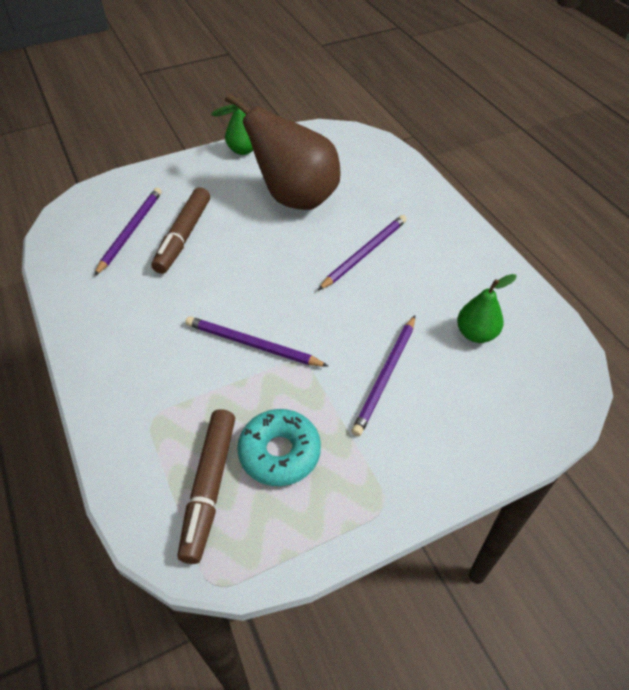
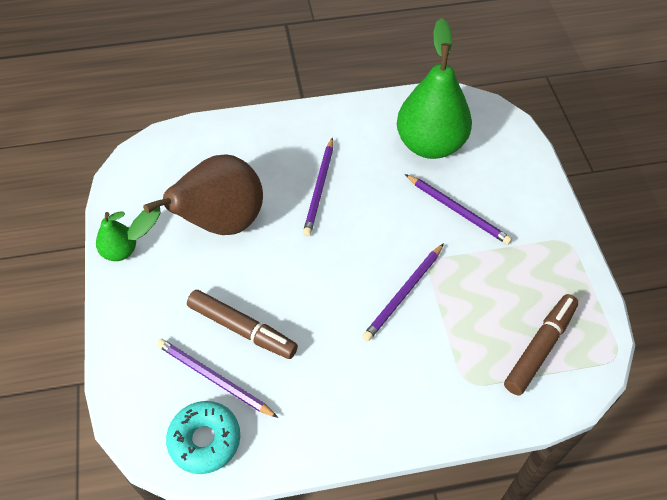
camera: 75 degrees left, 5 degrees up
brown marker [177,409,235,564] -> brown marker turned 75 degrees counterclockwise [504,294,579,395]
turquoise donut [237,409,321,486] -> turquoise donut moved to [166,401,240,474]
purple pencil [318,215,407,290] -> purple pencil turned 135 degrees counterclockwise [303,137,333,236]
green pear [457,274,517,343] -> green pear [397,18,472,159], size x2.08

